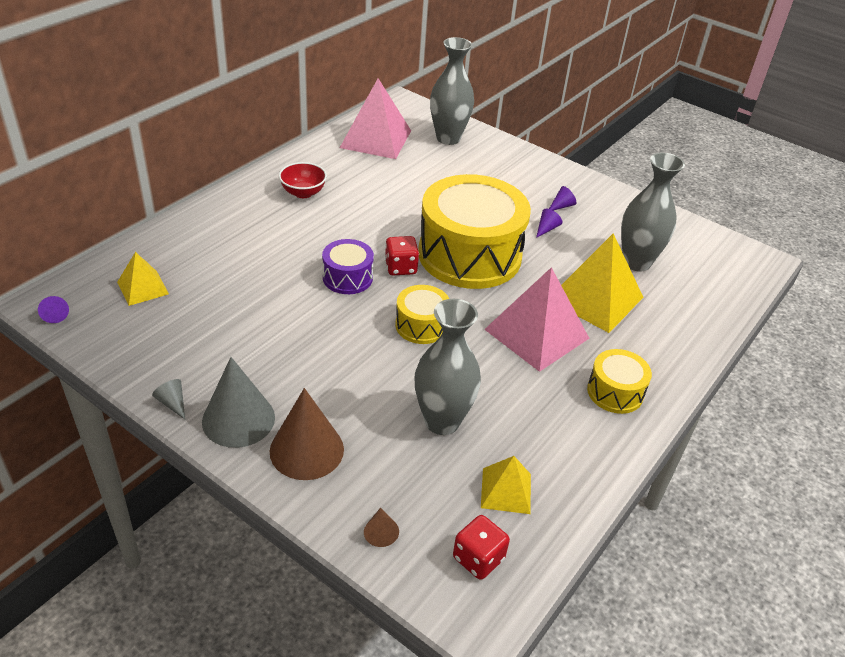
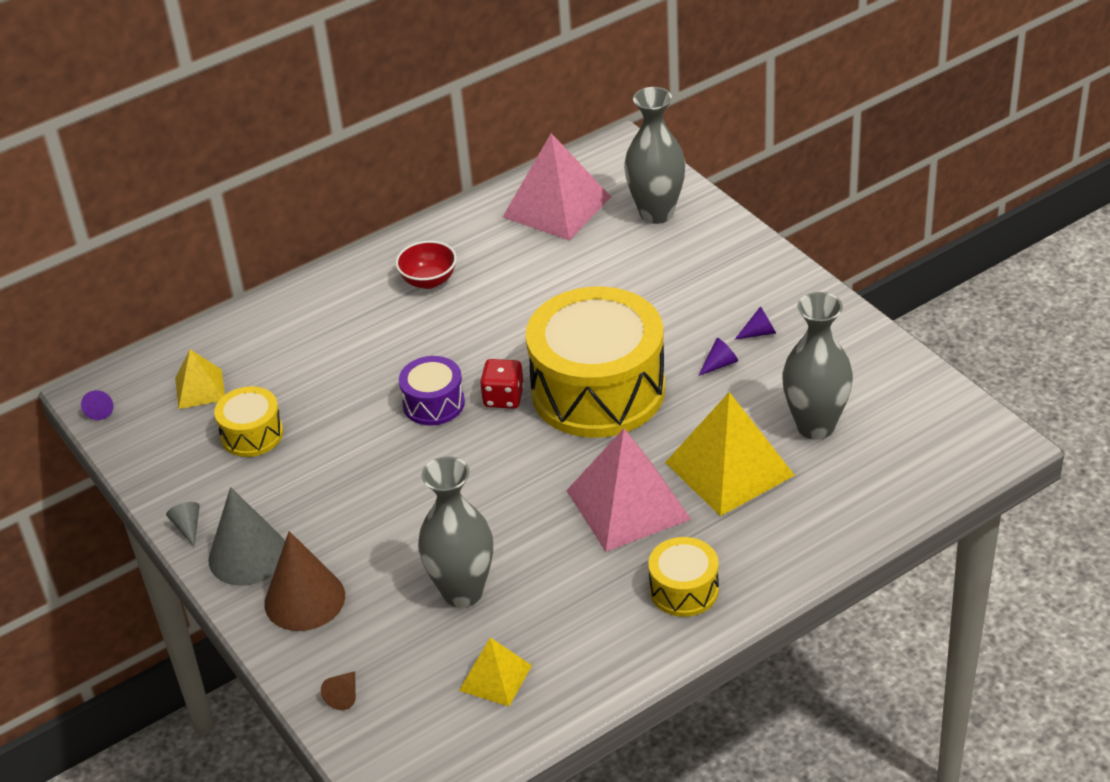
camera: 25 degrees right, 0 degrees up
yellow drum [395,285,450,344] -> yellow drum moved to [214,386,283,457]
red dice [453,515,510,580] -> none

